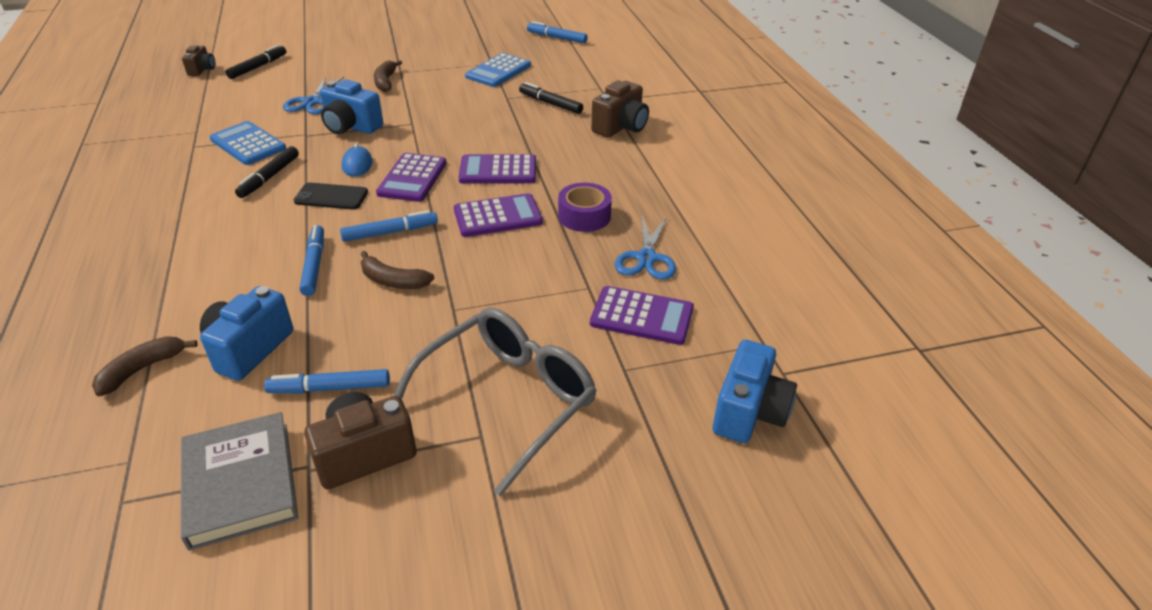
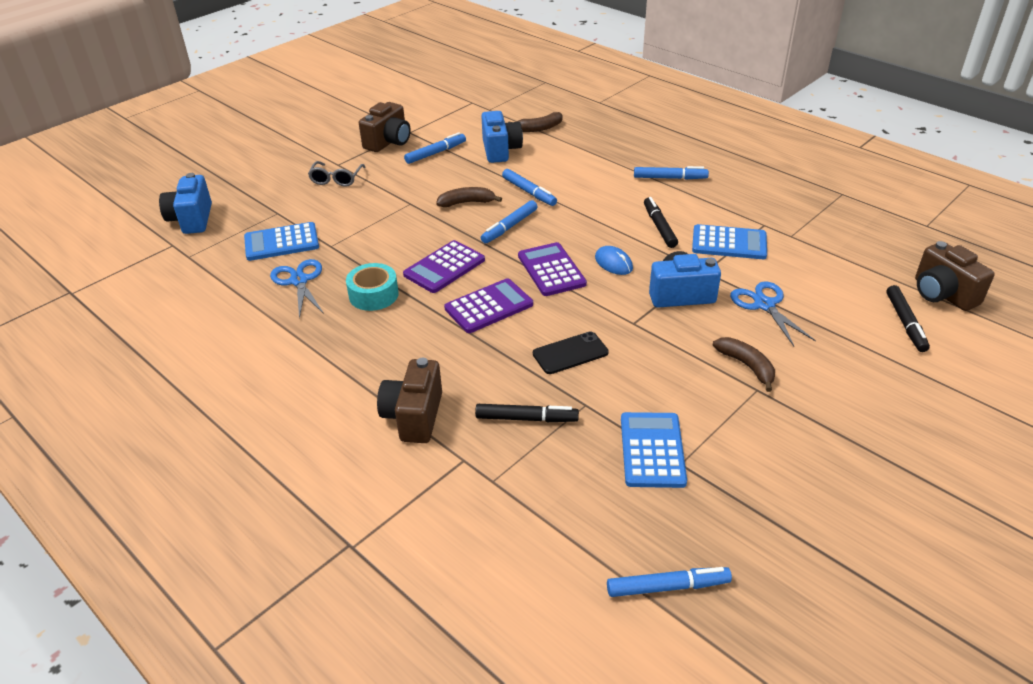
camera: 150 degrees right, 0 degrees up
brown banana [92,336,198,397] -> brown banana turned 60 degrees clockwise [508,112,563,132]
grey book [181,412,298,551] -> none
brown camera [182,46,215,76] -> brown camera [915,241,995,311], size x1.67
black phone [294,183,368,210] -> black phone moved to [533,331,609,374]
grey glasses [394,307,597,496] -> grey glasses [308,161,366,187], size x0.49
purple tape [558,183,612,232] -> turquoise tape [346,263,399,311]
purple calculator [590,286,694,345] -> blue calculator [244,222,319,261]
none -> blue marker [634,166,709,179]

